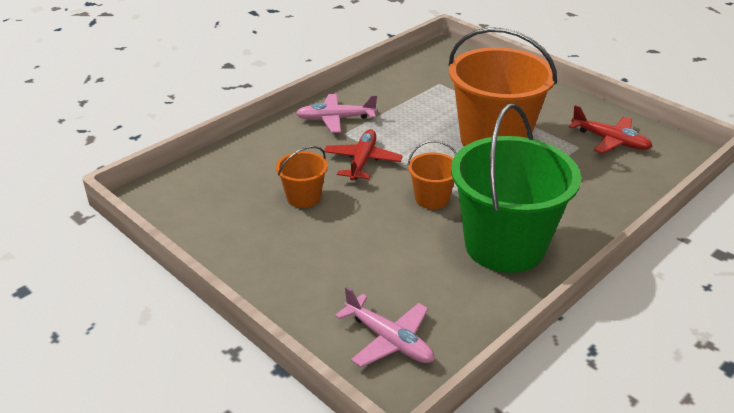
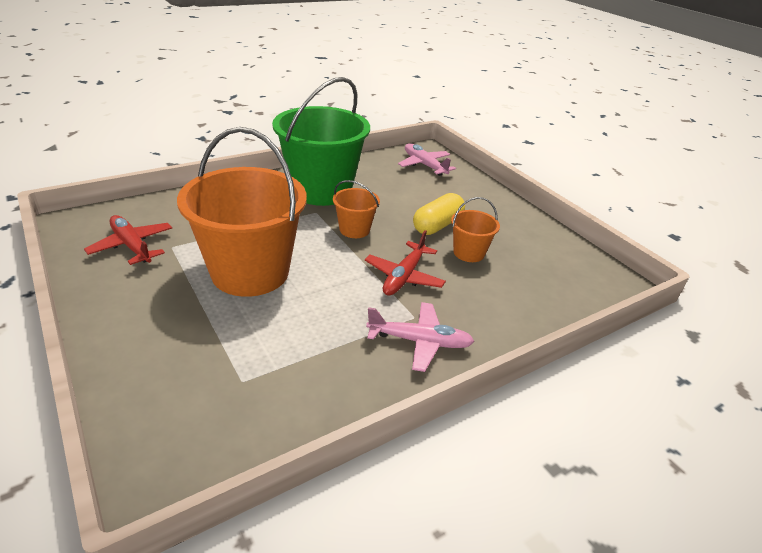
camera: 170 degrees left, 0 degrees up
none -> yellow capsule [413,193,465,235]

